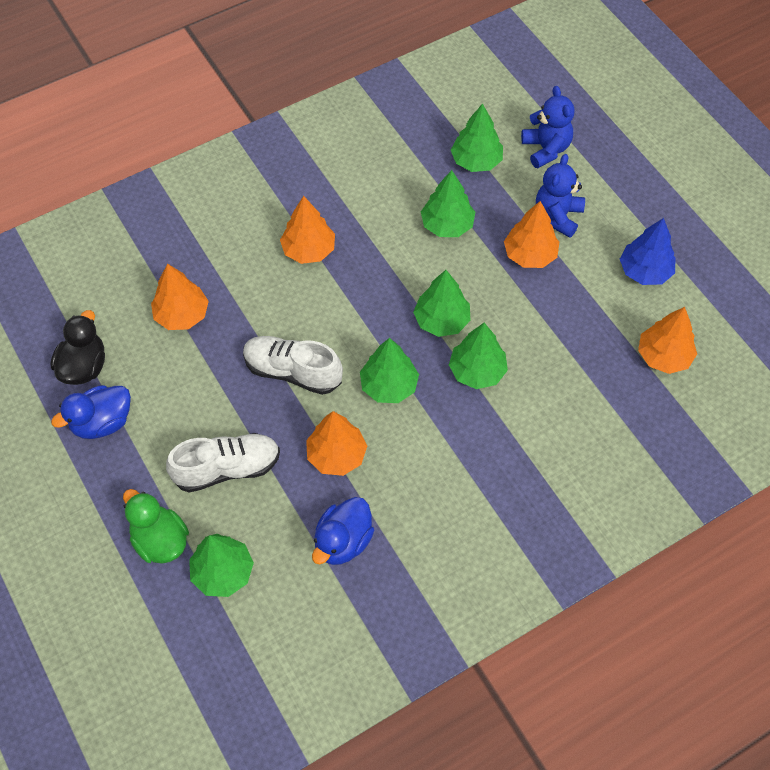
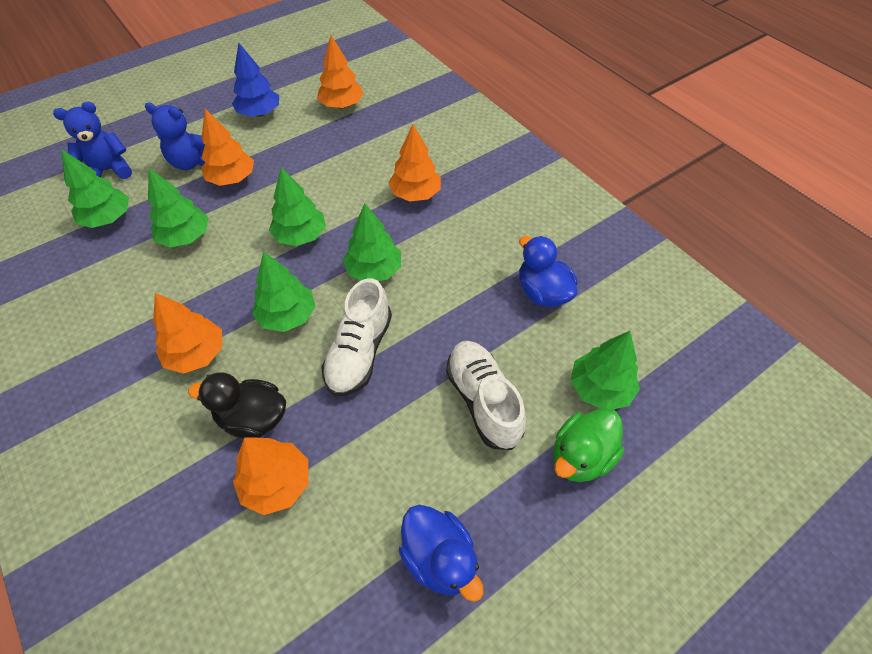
camera: 95 degrees left, 5 degrees down
black duck [50,310,105,385] -> black duck moved to [188,373,286,439]
orange tree [306,411,367,476] -> orange tree moved to [388,124,441,202]
blue duck [312,497,374,565] -> blue duck turned 150 degrees counterclockwise [519,236,578,307]
green tree [449,323,508,389] -> green tree moved to [252,251,316,332]

